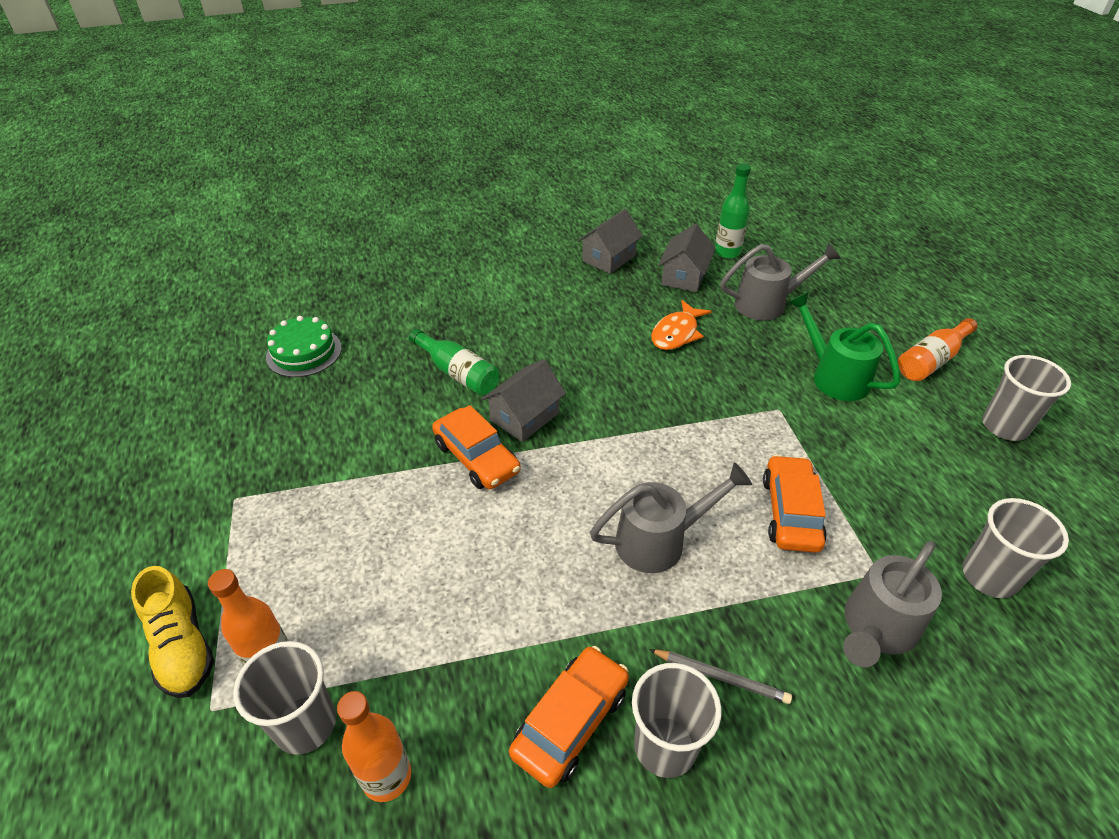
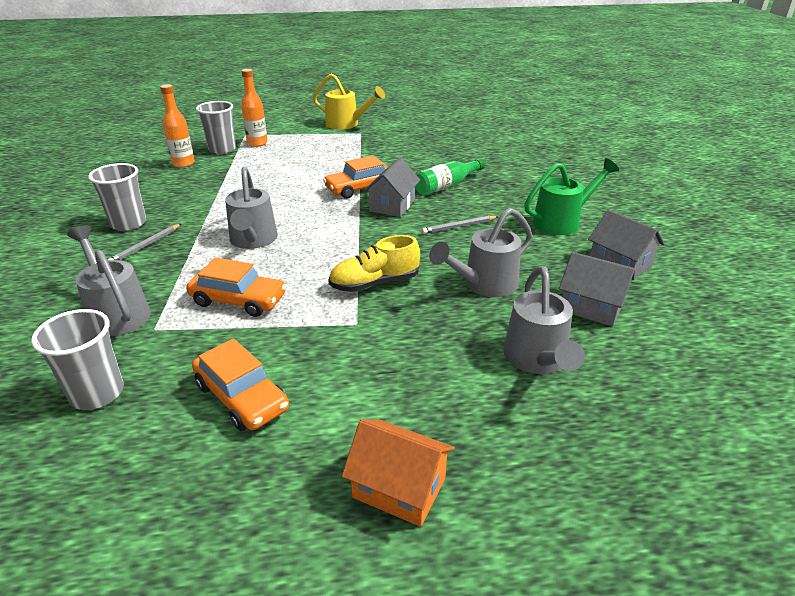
camera: 100 degrees right, 10 degrees down
yellow shoe [131,566,214,698] -> yellow shoe moved to [328,235,420,292]
green cake [266,316,342,377] -> none
grey house [482,359,566,442] -> grey house turned 60 degrees clockwise [363,158,420,217]
orange car [509,646,629,788] -> orange car moved to [192,339,289,431]
orange fish [651,300,712,350] -> grey watering can [429,208,533,297]
green bottle [715,163,751,259] -> none
green watering can [788,292,901,401] -> green watering can moved to [524,158,619,235]
orange bottle [898,318,977,381] -> orange house [342,419,455,527]
grey cup [982,355,1071,441] -> none
none -> yellow watering can [313,74,385,129]
none -> grey pencil [422,216,499,234]

